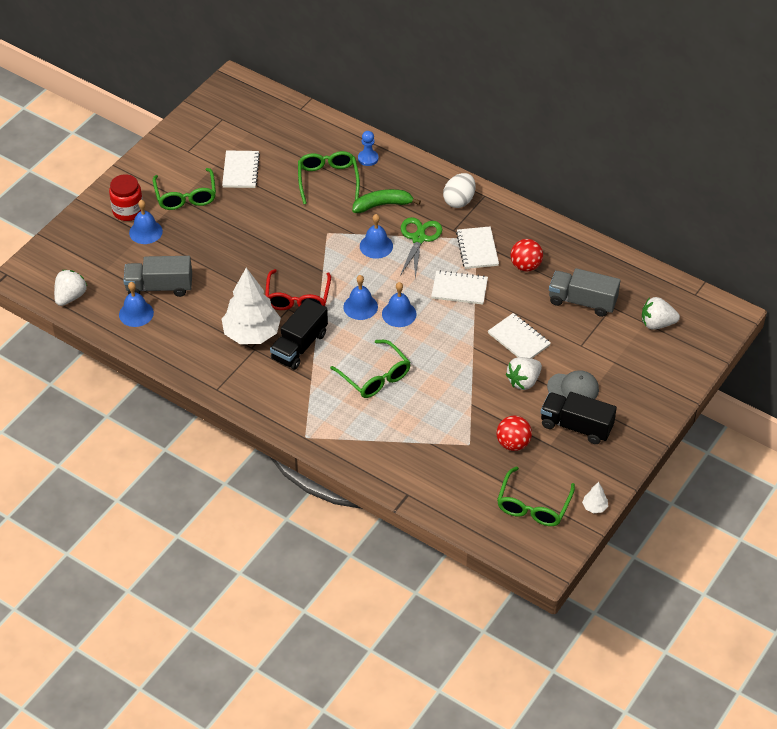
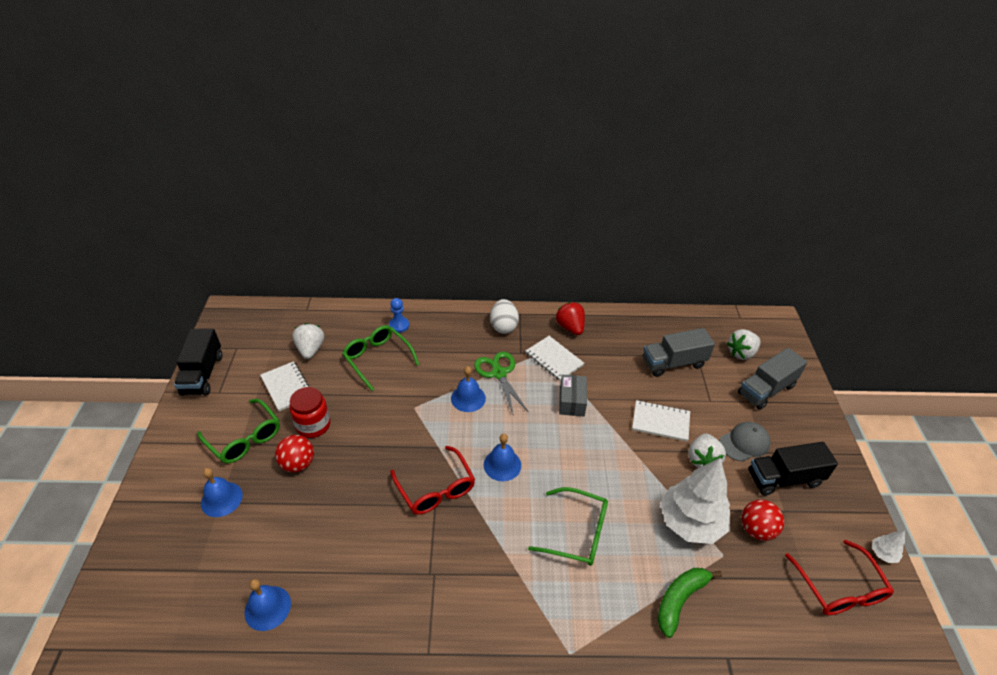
camera: 35 degrees left, 5 degrees down
white strawberry [54,270,87,306] -> white strawberry moved to [292,323,324,359]
red jar [109,174,143,221] -> red jar moved to [289,387,330,438]
grey truck [124,256,192,297] -> grey truck moved to [738,348,807,410]
white tree [222,268,281,344] -> white tree moved to [660,458,730,544]
black truck [270,298,328,370] -> black truck moved to [174,329,222,396]
green banana [352,189,421,213] -> green banana moved to [657,568,722,638]
blue bell [382,282,417,327] -> none
white notebook [431,270,488,305] -> grey box [559,375,587,416]
green glasses [497,466,575,526] -> red glasses [785,540,894,615]
red ball [510,239,543,272] -> red ball moved to [275,435,314,473]
none -> red strawberry [555,302,585,335]

